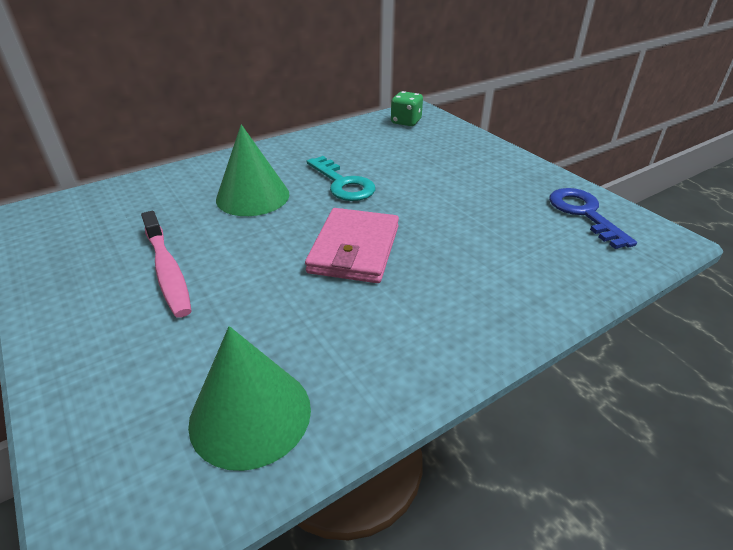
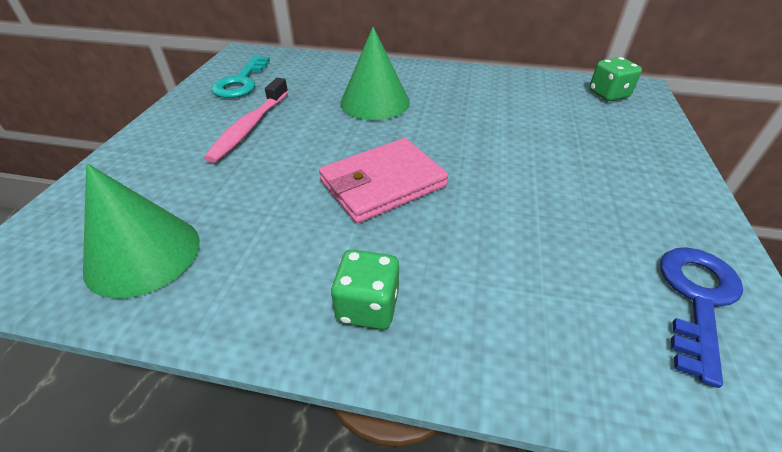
camera: 45 degrees right, 5 degrees up
turquoise key [307,156,375,201] -> turquoise key moved to [211,56,270,98]
none -> green dice [331,250,399,330]

